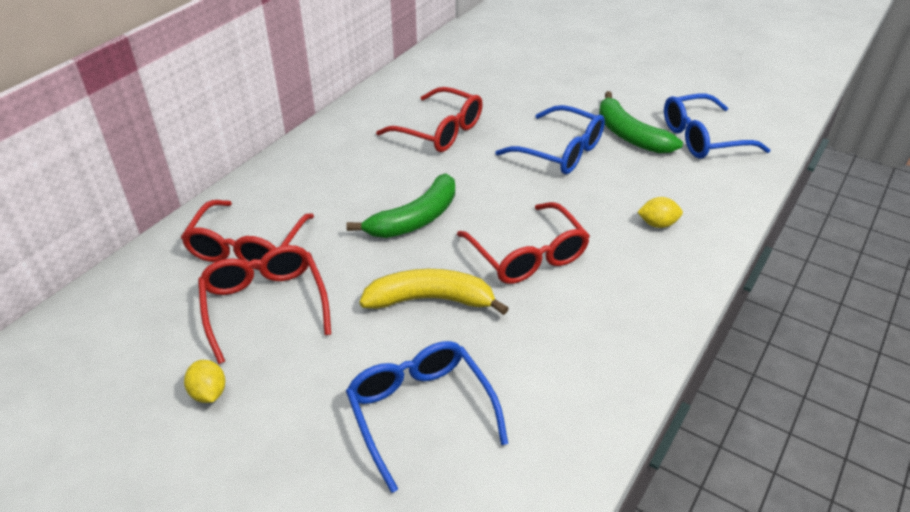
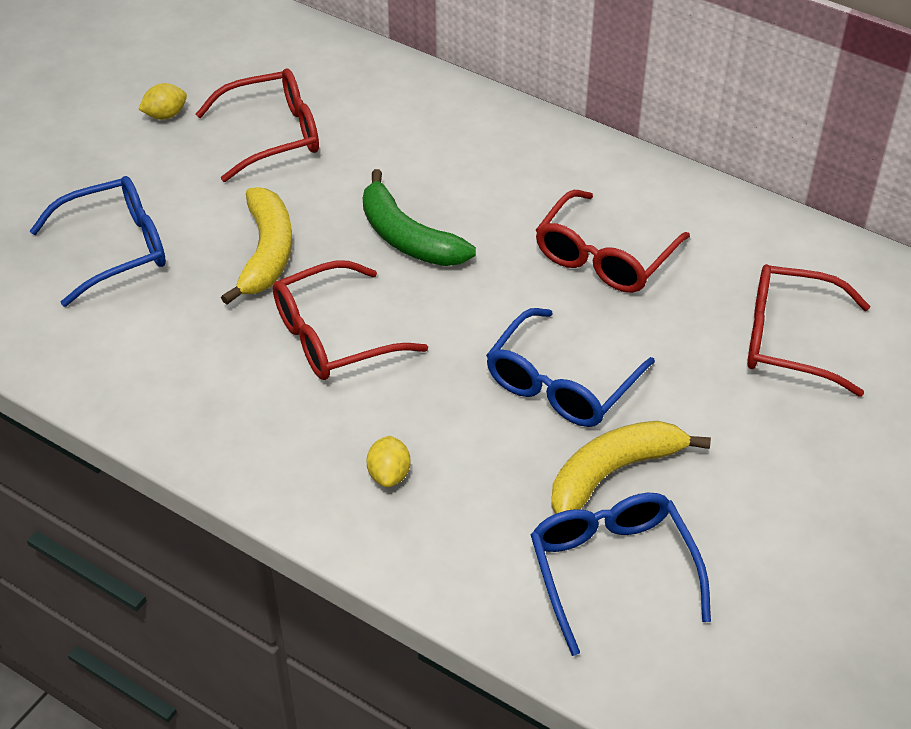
camera: 90 degrees right, 5 degrees up
red glasses [181,200,314,270] -> red glasses moved to [747,264,870,397]
green banana [599,91,683,153] -> yellow banana [551,421,711,514]

